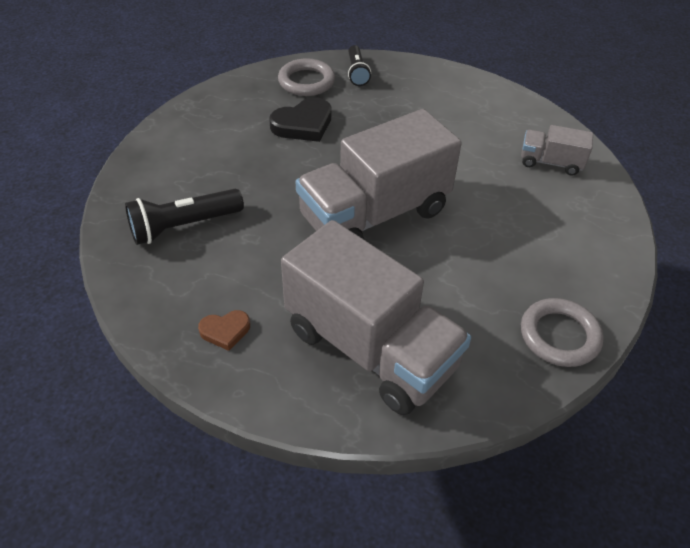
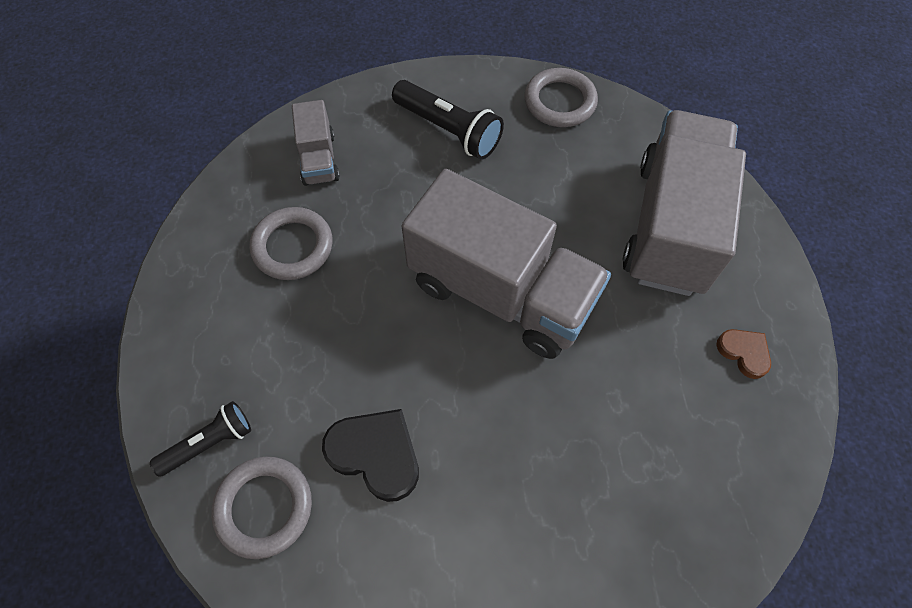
camera: 115 degrees left, 15 degrees up
black flashlight [125,189,244,245] -> black flashlight moved to [392,80,504,160]
none -> grey ring [250,207,333,280]

